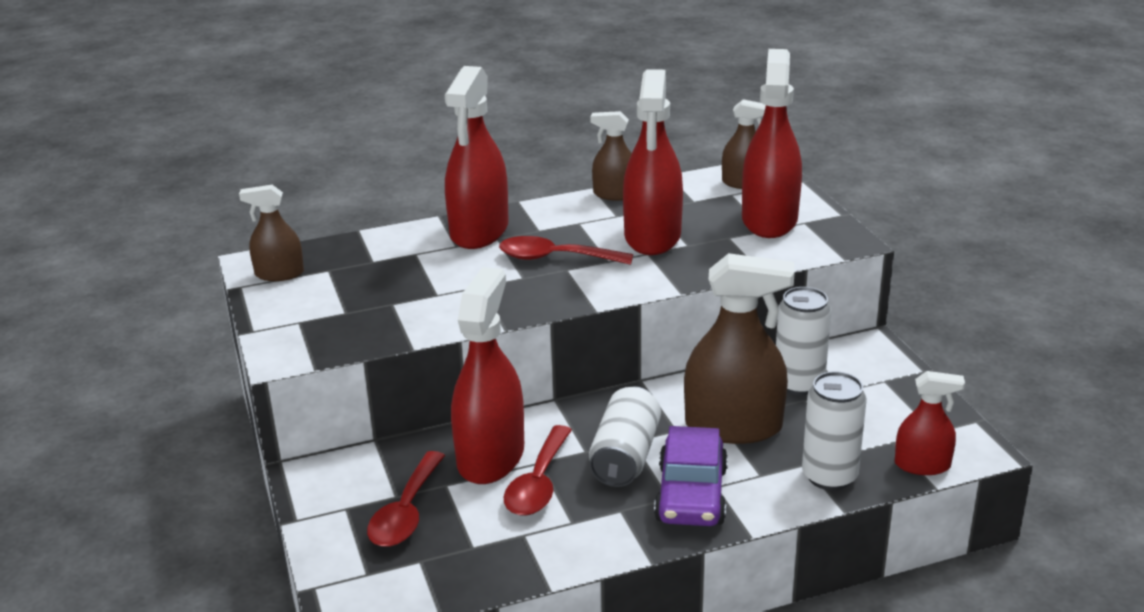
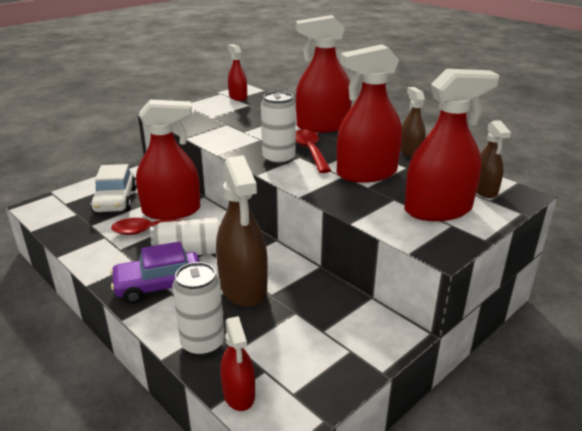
camera: 65 degrees right, 0 degrees up
brown spray bottle [239,185,304,281] -> red spray bottle [228,44,247,101]
red spoon [367,451,445,547] -> white car [90,164,137,213]
white can [776,287,831,395] -> white can moved to [261,91,296,165]

